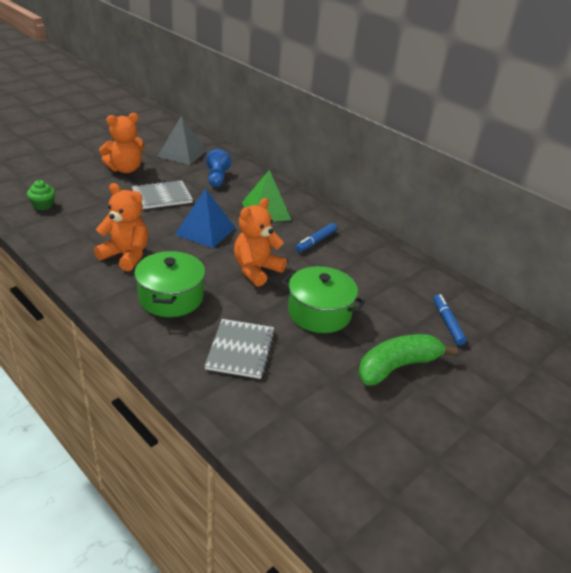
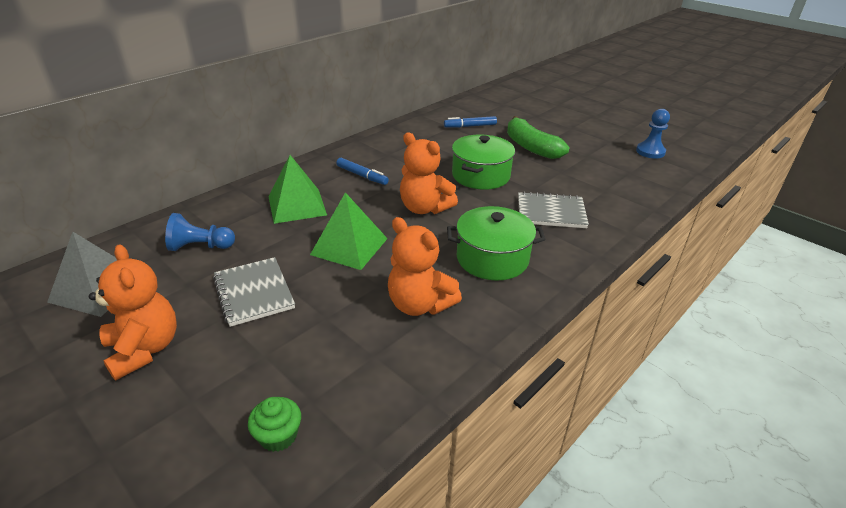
camera: 90 degrees left, 0 degrees up
orange teddy bear [94,183,148,271] -> orange teddy bear turned 75 degrees counterclockwise [388,217,462,316]
blue pyramid [175,188,235,248] -> green pyramid [310,192,388,270]
none -> blue pawn [636,109,670,158]

